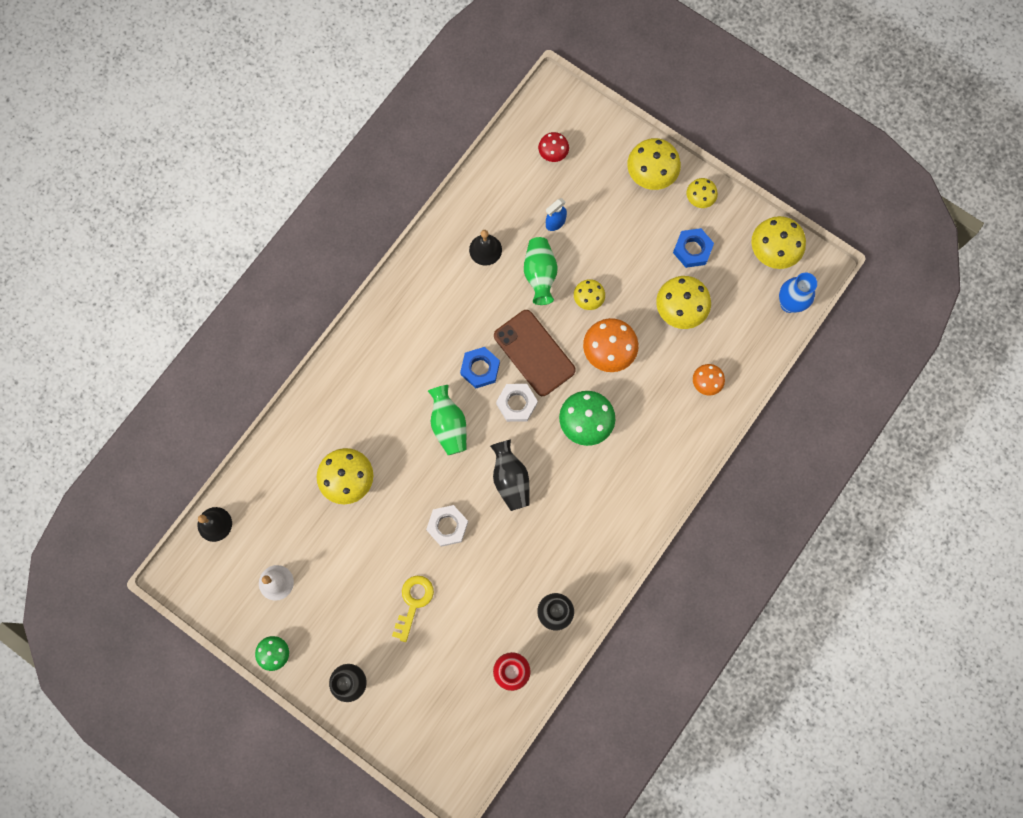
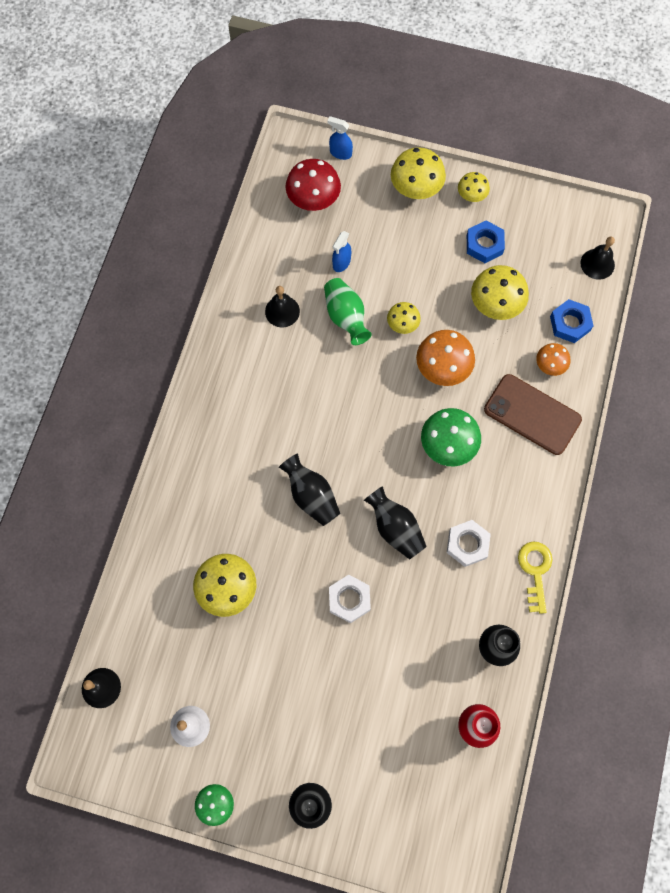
camera: 20 degrees left, 5 degrees down
yellow key [392,576,434,642] -> yellow key moved to [518,542,552,614]
green vase [428,385,466,455] -> black vase [279,453,340,526]
blue nut [460,347,500,388] -> blue nut moved to [550,299,594,343]
brown phone [494,310,576,396] -> brown phone moved to [484,374,582,455]
white nut [496,384,538,422] -> white nut moved to [447,520,491,567]
red mushroom [538,132,569,162] -> red mushroom [285,159,341,211], size x1.71
yellow mushroom [751,216,806,269] -> none
blue vase [779,273,817,313] -> black bell [580,236,615,280]
none -> blue spray bottle [327,116,353,160]

